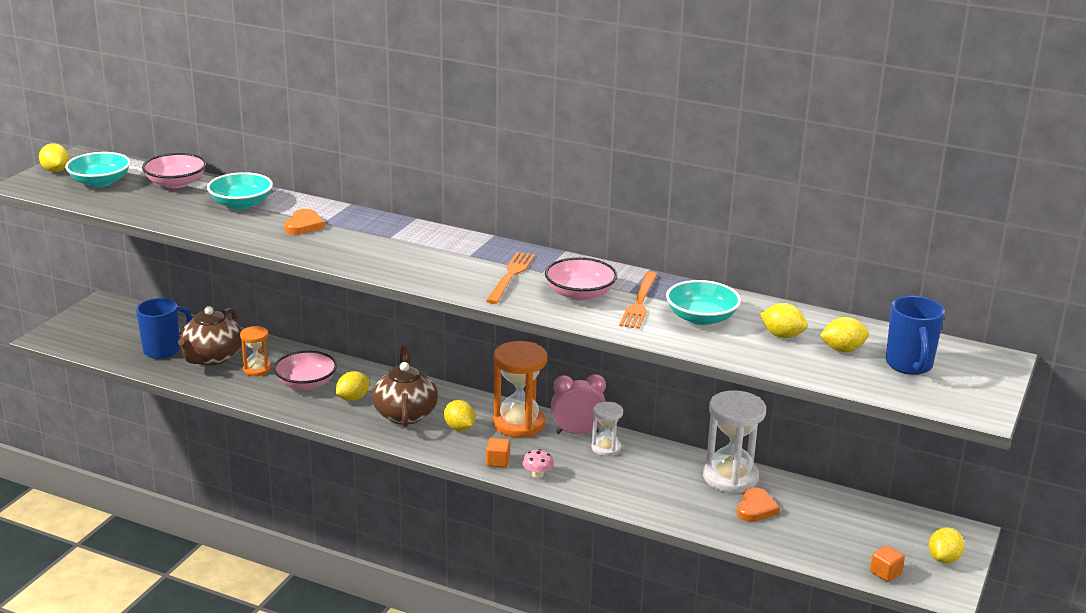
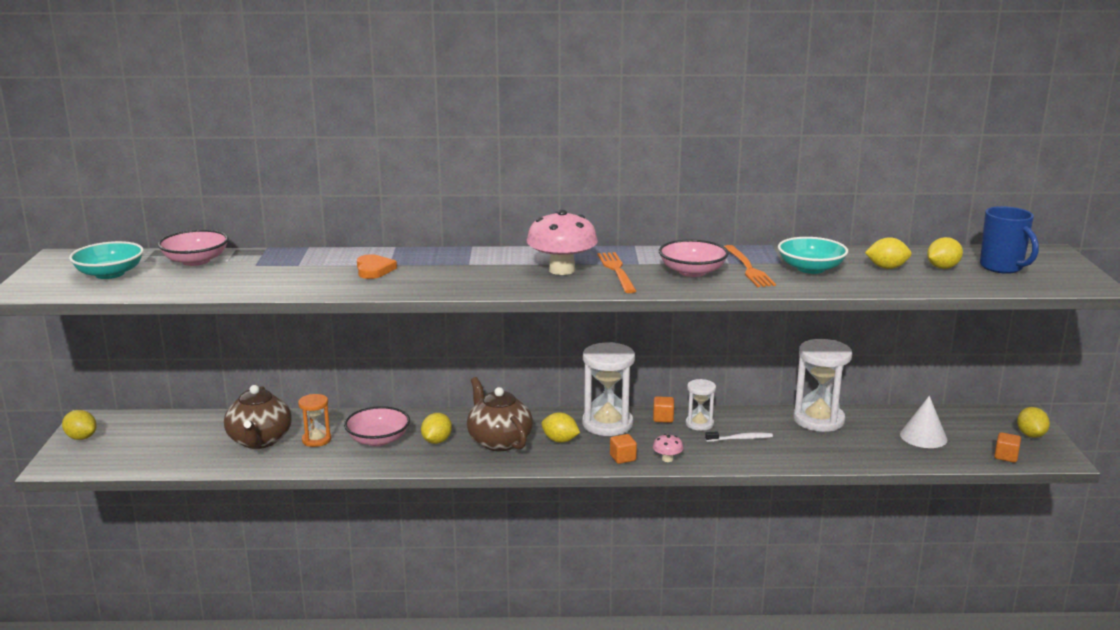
camera: 25 degrees left, 5 degrees down
yellow lemon [39,143,69,172] -> yellow lemon moved to [62,410,97,440]
blue mug [136,298,192,359] -> none
turquoise bowl [207,172,273,209] -> none
orange hourglass [493,341,547,438] -> white hourglass [582,342,635,436]
pink clock [551,374,606,434] -> orange cube [653,396,674,423]
orange heart [737,487,780,522] -> none
none -> pink mushroom [527,210,598,275]
none -> white toothbrush [705,431,773,442]
none -> white cone [900,396,948,448]

